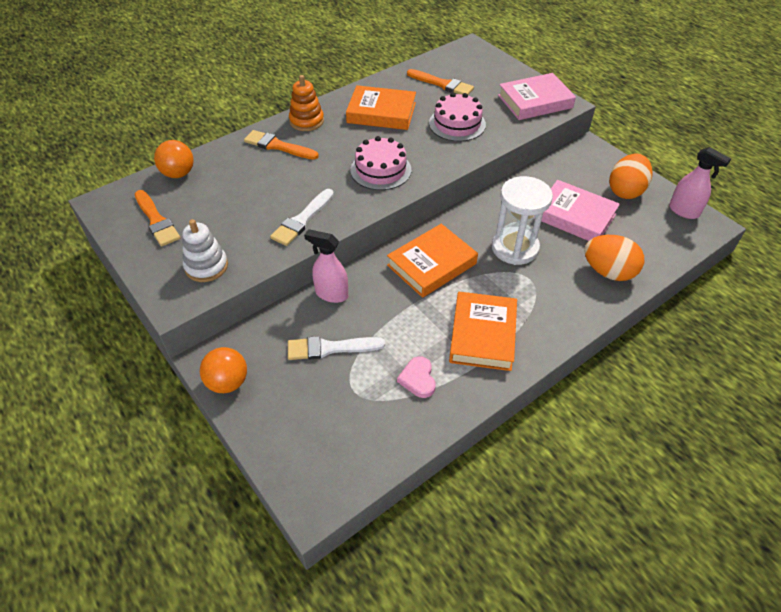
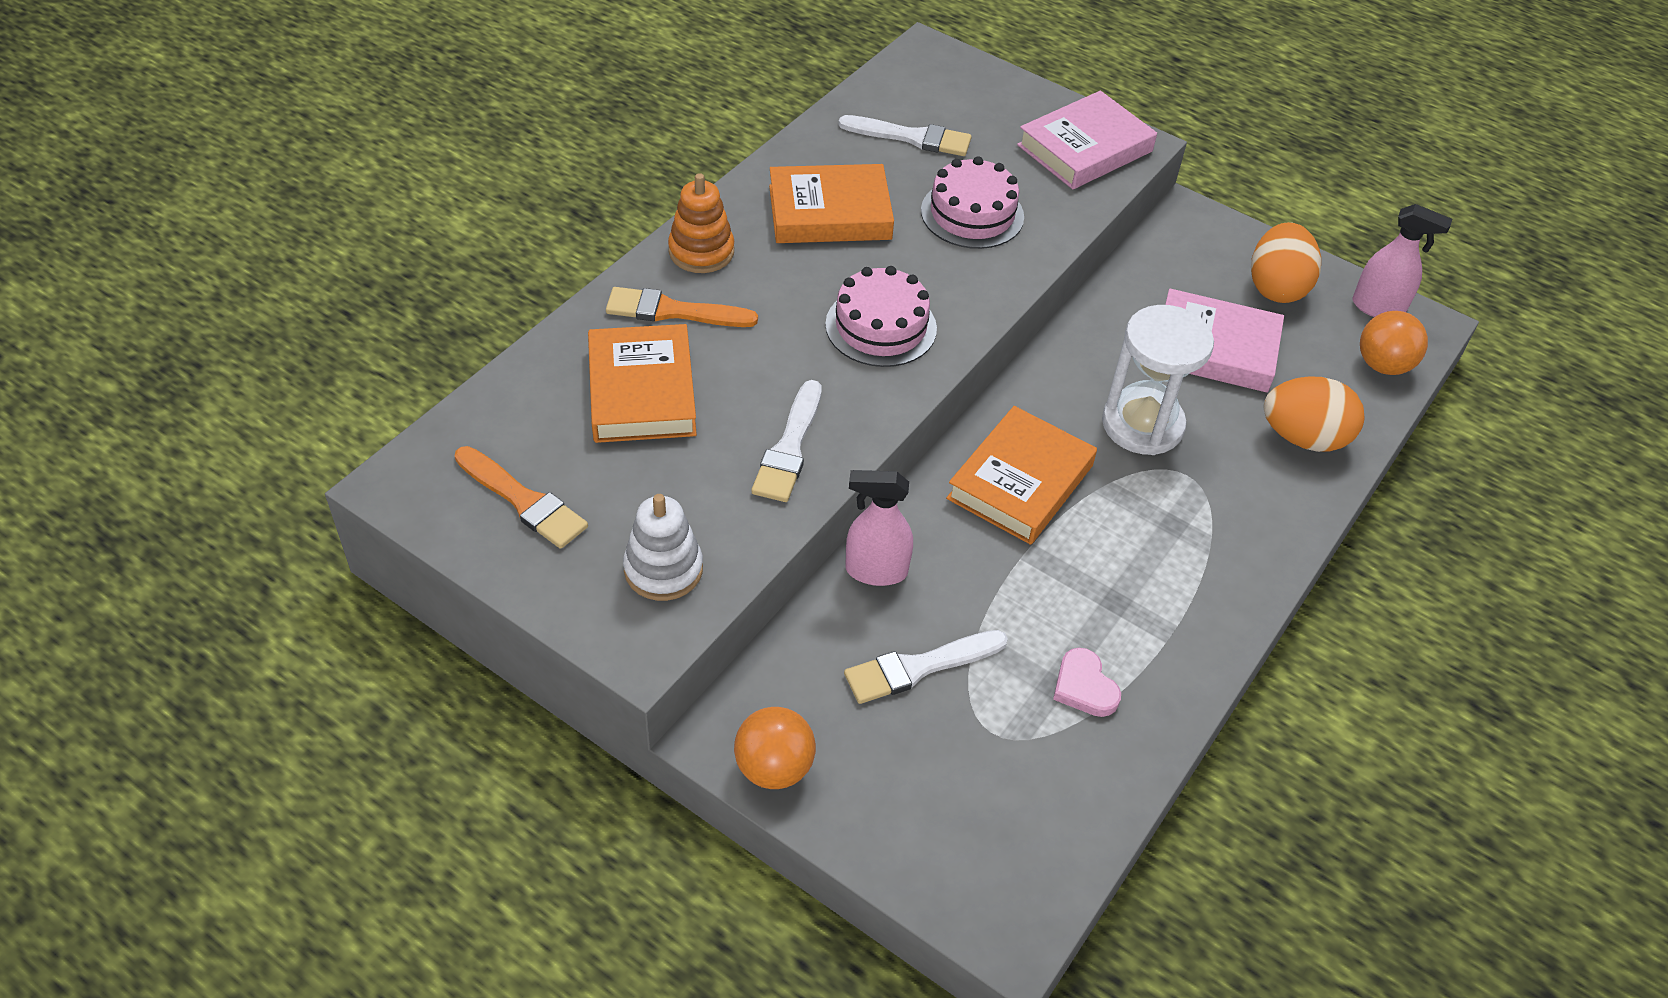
camera: 20 degrees left, 0 degrees up
orange ball [154,140,194,178] -> orange ball moved to [1360,311,1428,375]
orange brush [407,69,474,95] -> white brush [839,115,972,156]
orange book [449,292,517,371] -> orange book moved to [588,324,697,443]

